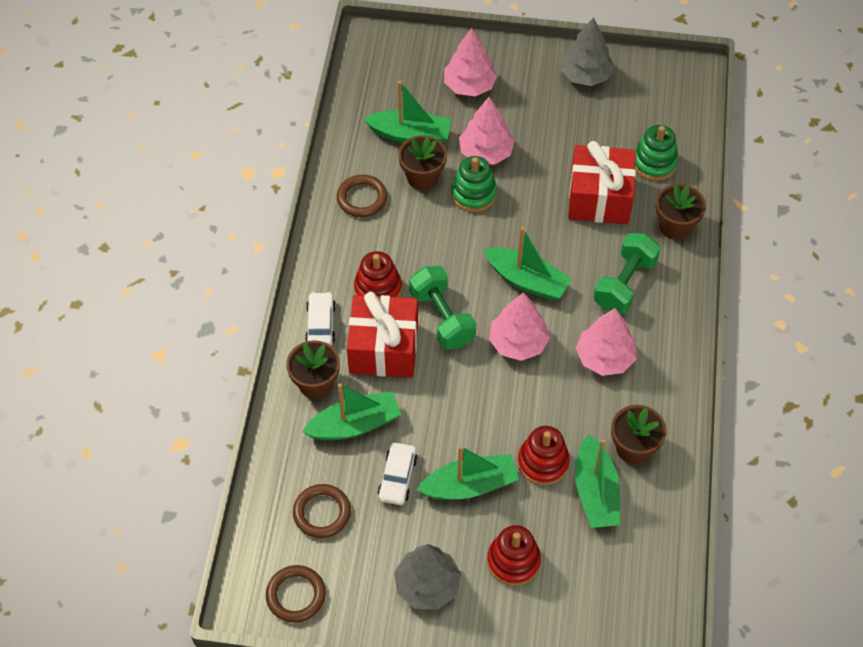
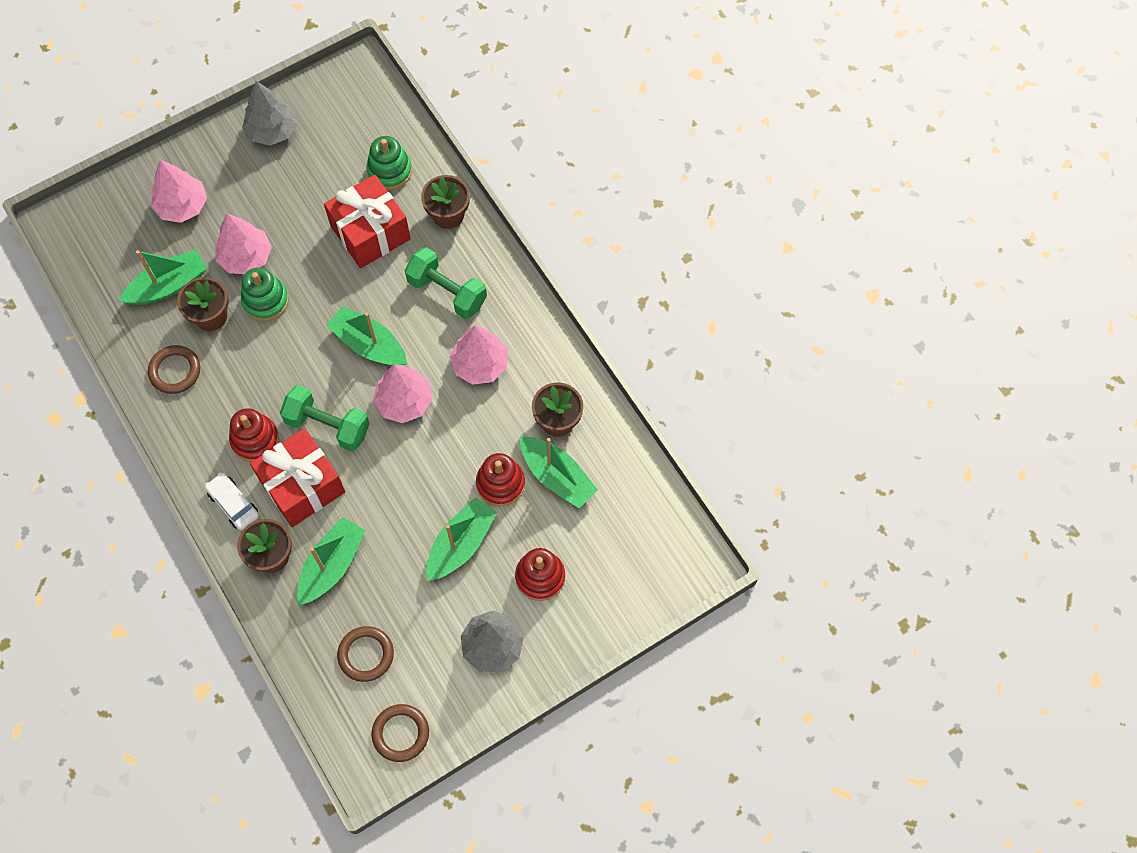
camera: 40 degrees left, 10 degrees up
white car [378,443,418,505] -> none
green boat [484,227,572,300] -> green boat turned 135 degrees counterclockwise [326,306,407,366]
green dumbbell [593,233,661,314] -> green dumbbell turned 45 degrees counterclockwise [405,247,487,319]

